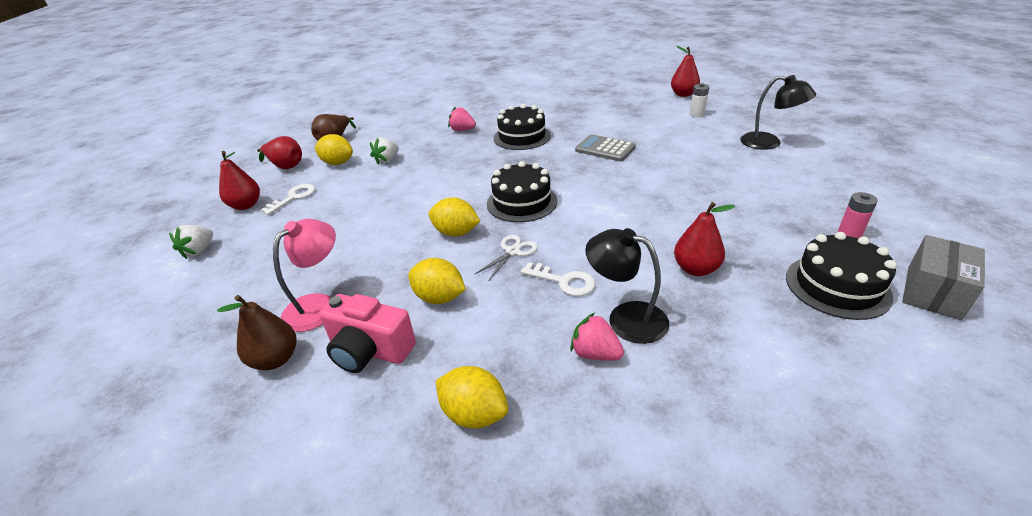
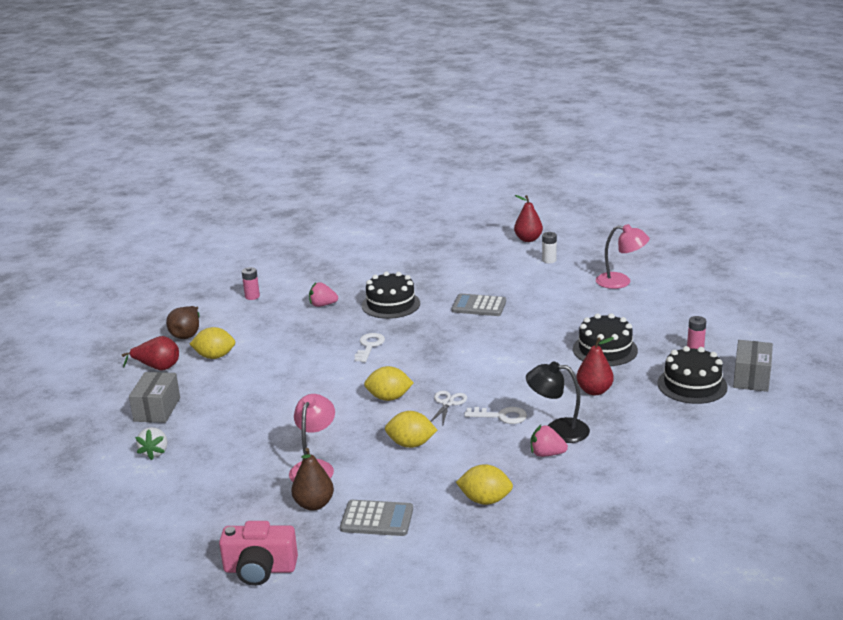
camera: 20 degrees left, 10 degrees down
red pear [219,151,260,210] -> grey box [129,372,180,423]
white key [261,184,316,215] -> white key moved to [354,333,385,362]
pink camera [319,294,416,373] -> pink camera moved to [219,521,298,586]
white strawberry [370,138,399,165] -> none
black cake [487,161,557,222] -> black cake moved to [573,313,638,366]
black lamp [740,75,816,150] -> pink lamp [596,224,650,289]
none -> pink battery [242,267,260,300]
none -> grey calculator [340,500,413,536]

